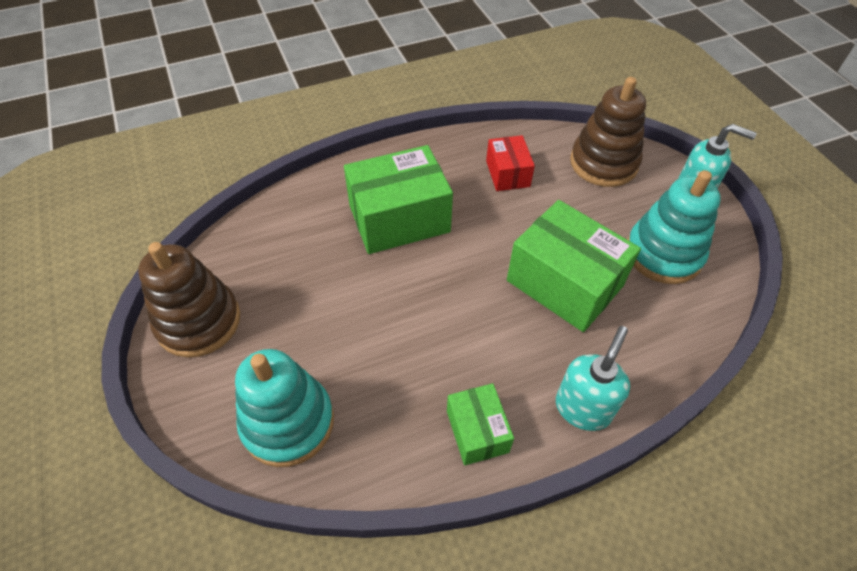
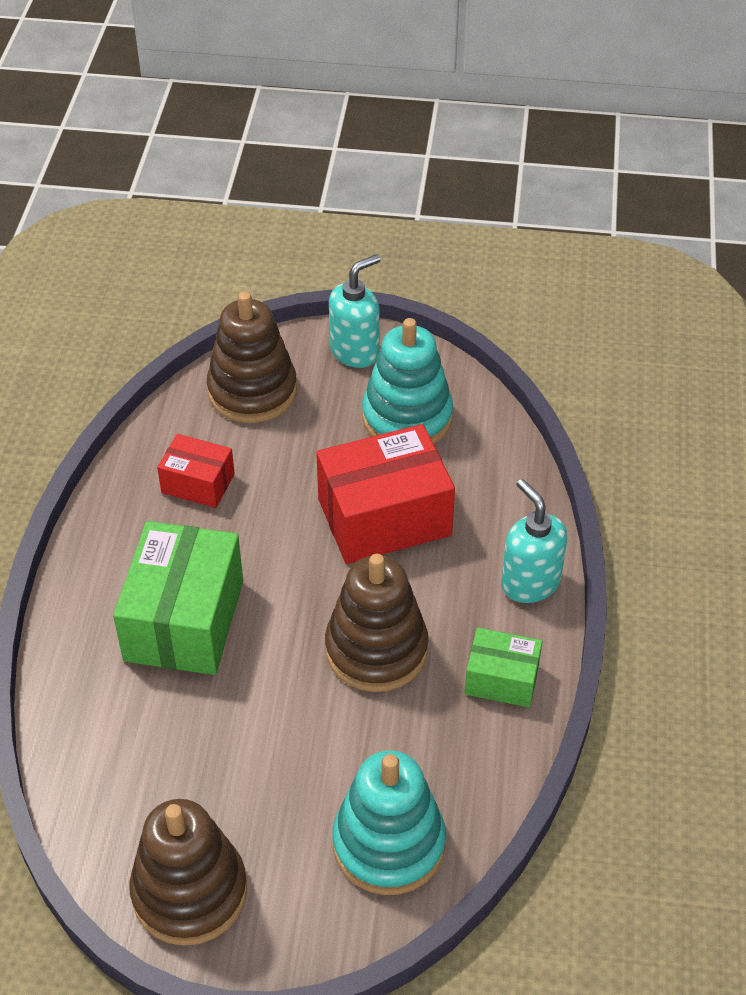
camera: 60 degrees left, 5 degrees down
green box [507,200,641,332] -> red box [316,424,455,564]
none -> brown stacking toy [325,554,428,692]

